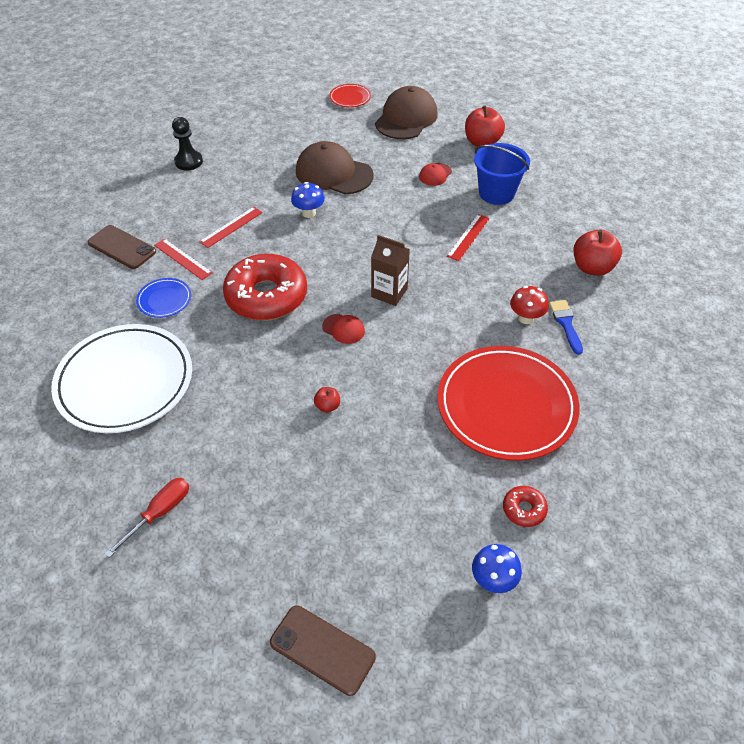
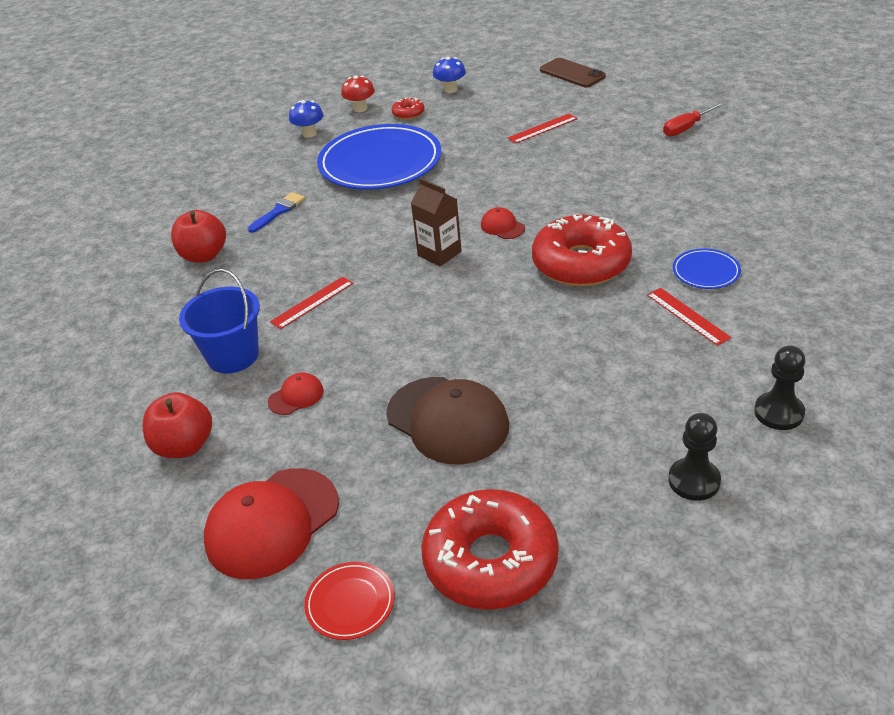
camera: 160 degrees left, 10 degrees down
white plate [51,324,192,433] -> none
brown phone [87,225,156,269] -> none
red ruler [199,207,262,248] -> red ruler moved to [508,114,577,144]
blue mushroom [291,182,325,218] -> blue mushroom moved to [289,100,324,137]
red apple [314,387,340,413] -> none
brown cap [375,86,438,139] -> red cap [204,468,339,579]
red plate [437,346,580,461] -> blue plate [317,124,441,190]
red mushroom [510,286,549,324] -> red mushroom moved to [341,76,375,112]
blue brush [549,300,583,355] -> blue brush turned 150 degrees counterclockwise [248,192,305,233]
none -> red donut [421,489,559,610]
none -> black pawn [754,345,806,430]

